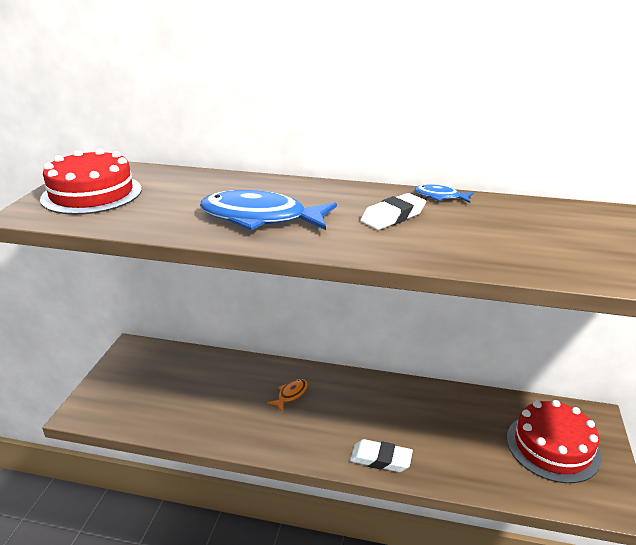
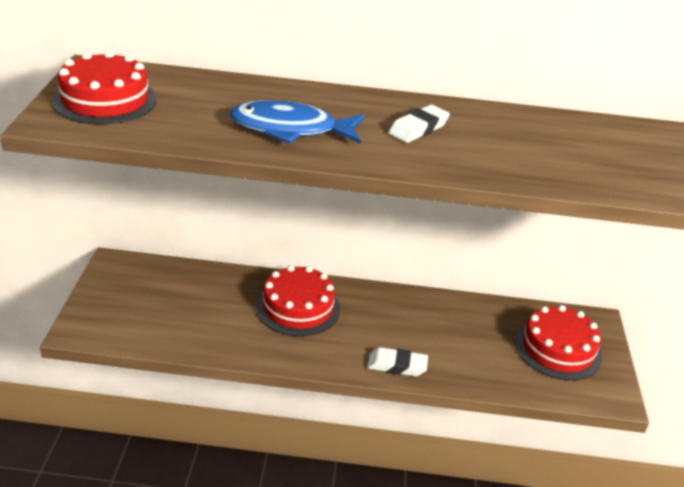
camera: 10 degrees left, 5 degrees up
orange fish [267,379,308,411] -> red cake [256,265,340,336]
blue fish [415,184,474,203] -> none

